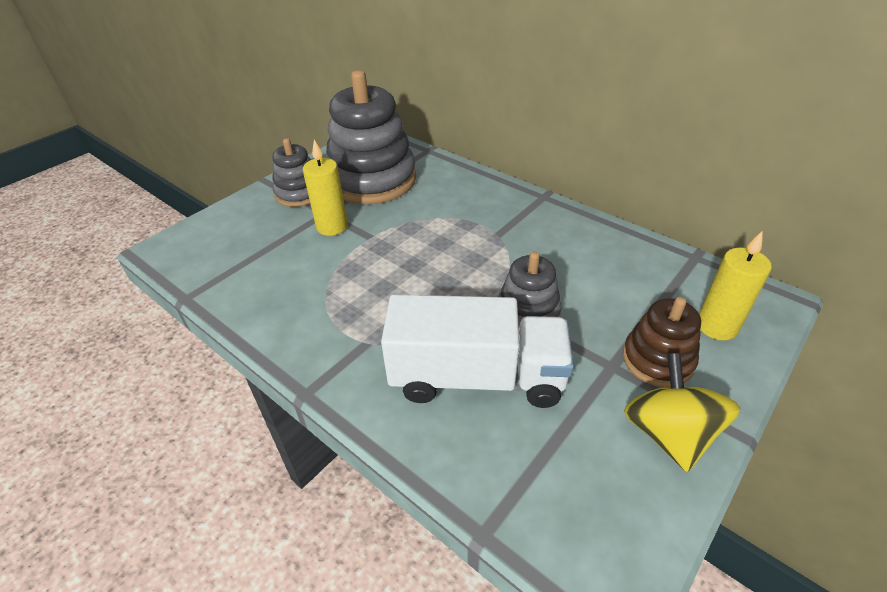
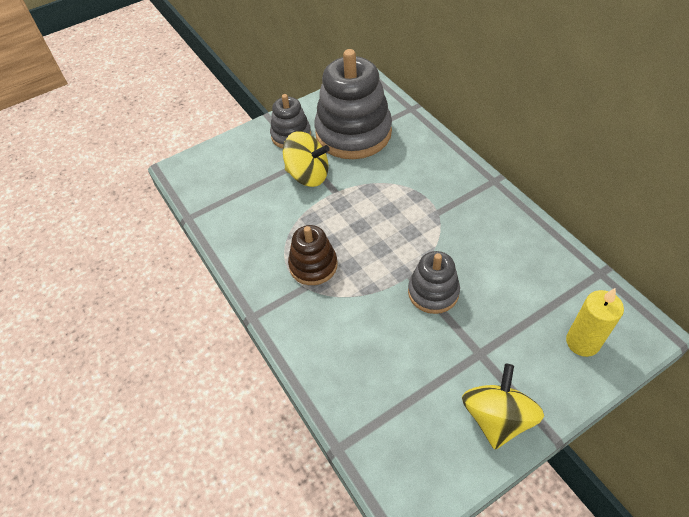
camera: 20 degrees right, 10 degrees up
yellow candle [303,140,348,236] -> yellow spinning top [283,131,330,187]
white truck [381,294,574,408] -> none
brown stacking toy [623,297,701,387] -> brown stacking toy moved to [288,225,337,285]

